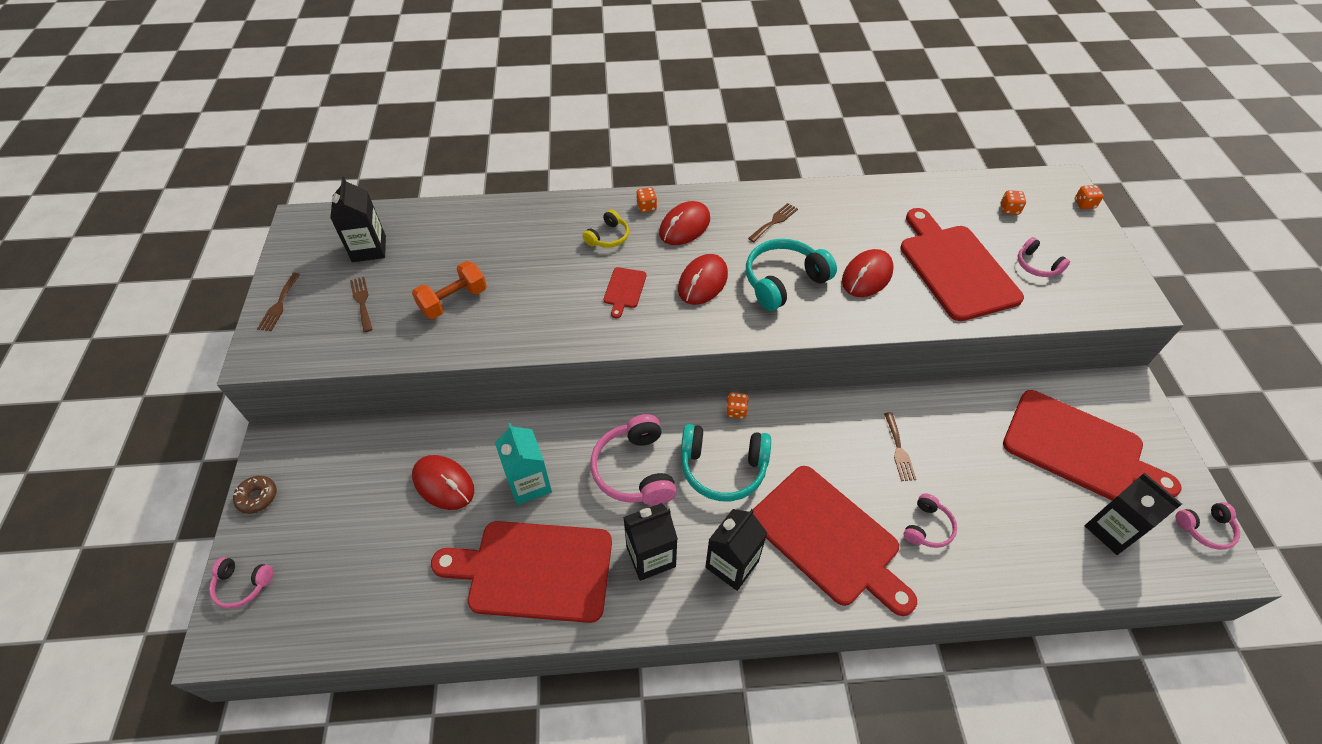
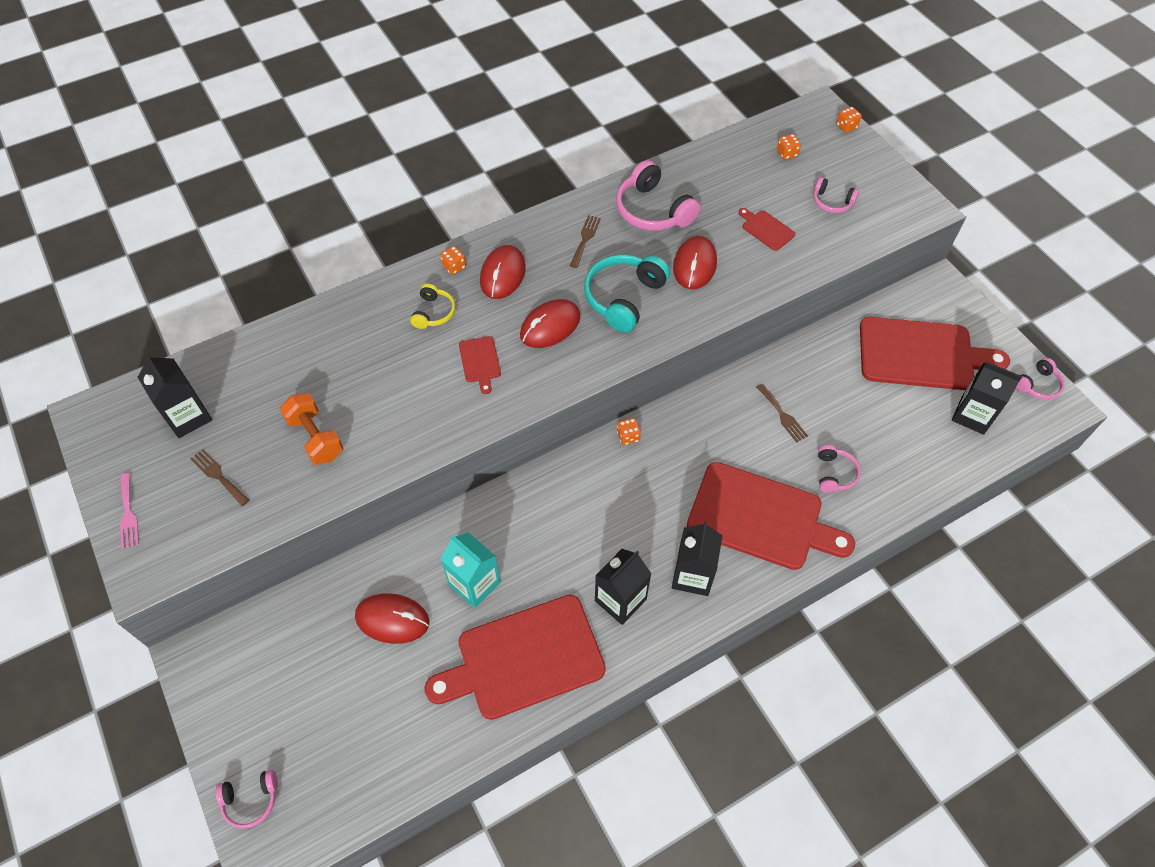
camera: 25 degrees left, 5 degrees up
brown donut [233,476,277,514] -> none
brown fork [257,273,301,331] -> pink fork [120,473,139,549]
orange dumbbell [412,261,487,319] -> orange dumbbell turned 60 degrees counterclockwise [280,393,343,465]
pink headphones [590,414,677,505] -> pink headphones moved to [616,160,701,231]
red mouse [678,254,728,305] -> red mouse turned 45 degrees clockwise [520,299,581,348]
turquoise headphones [681,424,771,501] -> none
red cutting board [900,208,1024,321] -> red cutting board [739,208,796,251], size x0.42

